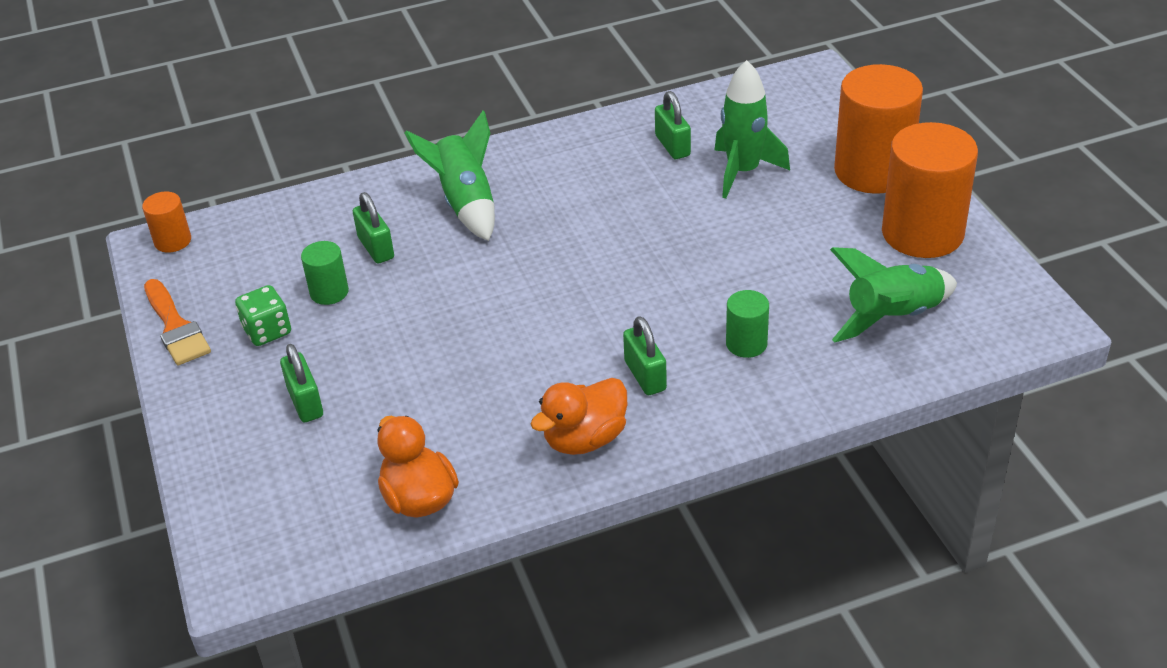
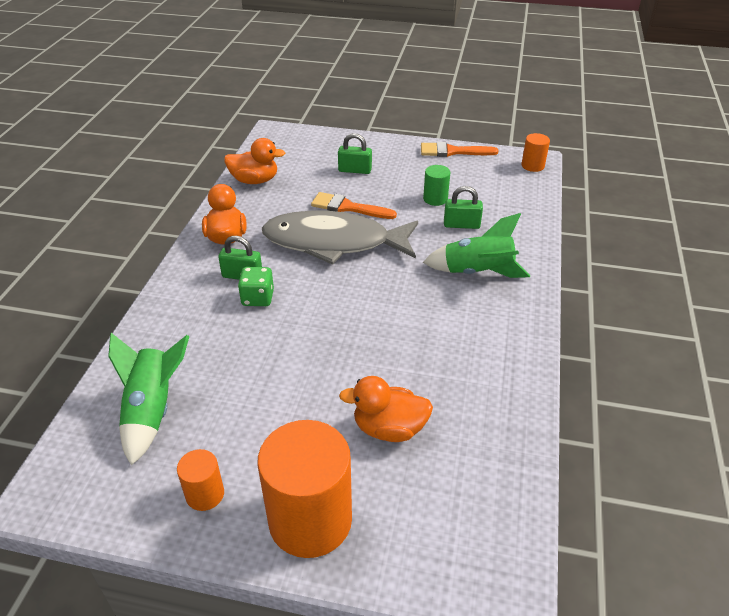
camera: 120 degrees right, 0 degrees up
green dice [235,285,291,346] -> green dice moved to [238,267,274,306]
green padlock [655,91,691,159] -> none
green rocket [714,60,790,199] -> orange duck [339,376,433,442]
green cylinder [726,290,769,358] -> none
orange cylinder [882,122,978,258] -> orange cylinder [177,449,224,511], size x0.47
none -> grey fish [262,210,418,265]
none -> orange brush [311,192,397,219]

